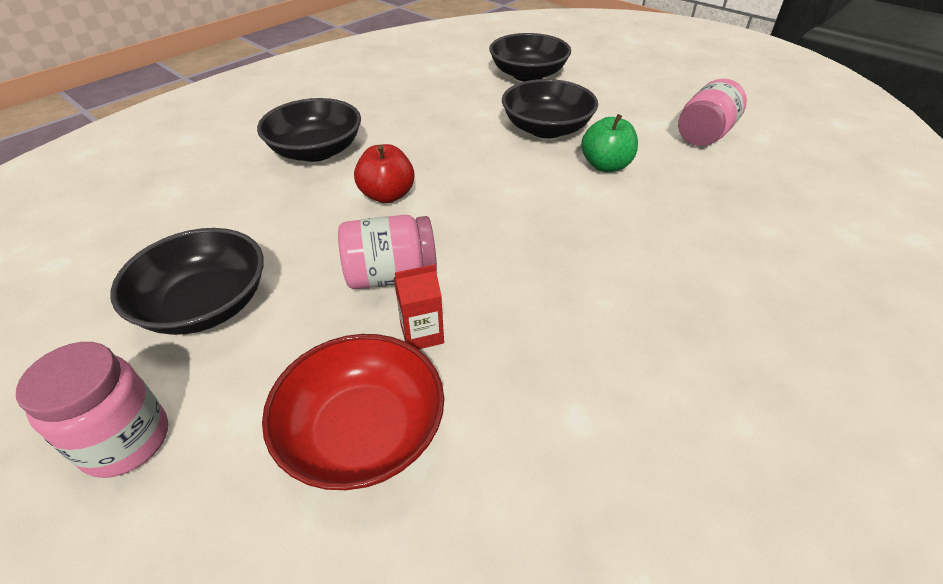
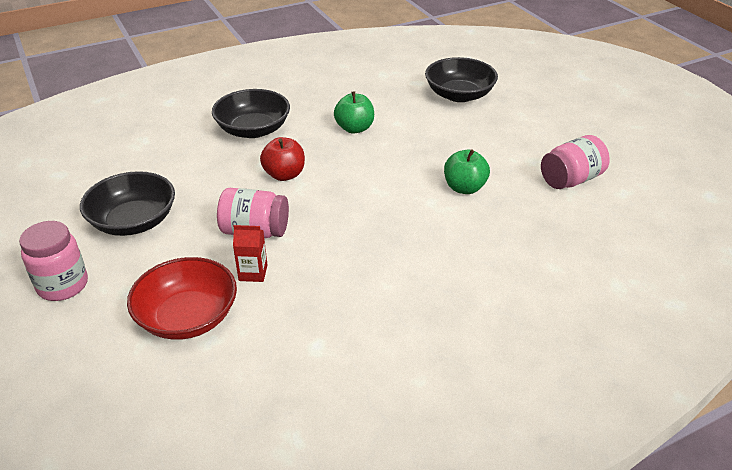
camera: 20 degrees right, 5 degrees down
black bowl [502,79,598,138] -> none
none -> green apple [334,91,374,134]

